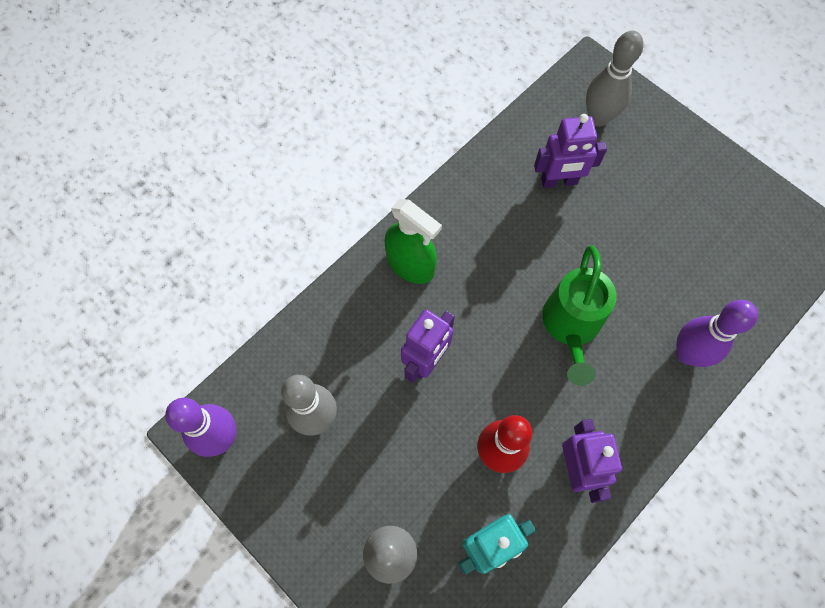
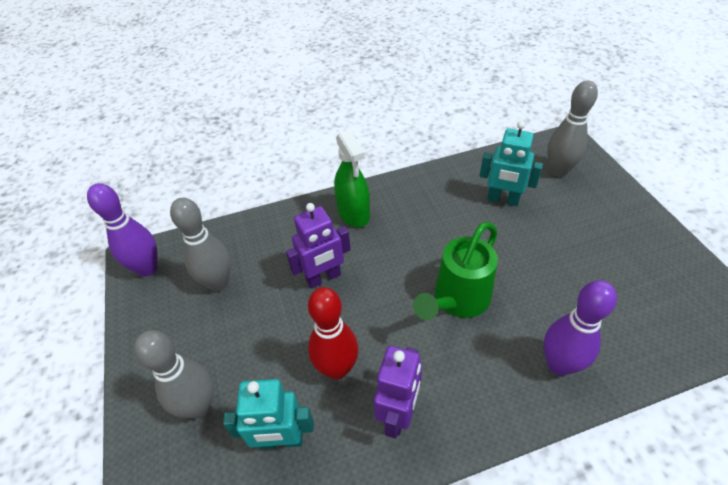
camera: 30 degrees right, 20 degrees down
purple robot [534,114,607,188] -> turquoise robot [480,121,543,206]

